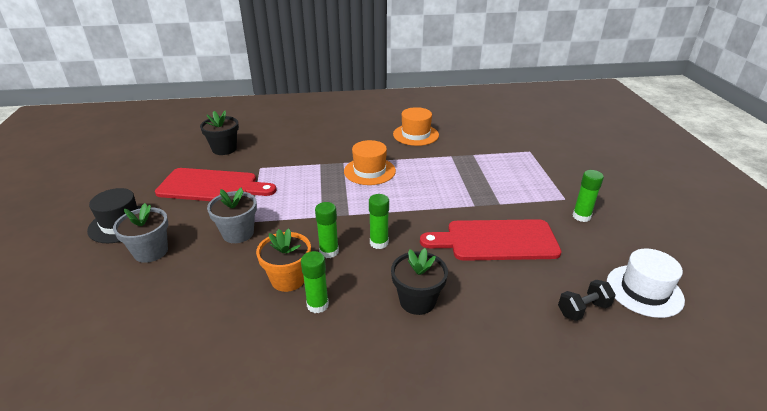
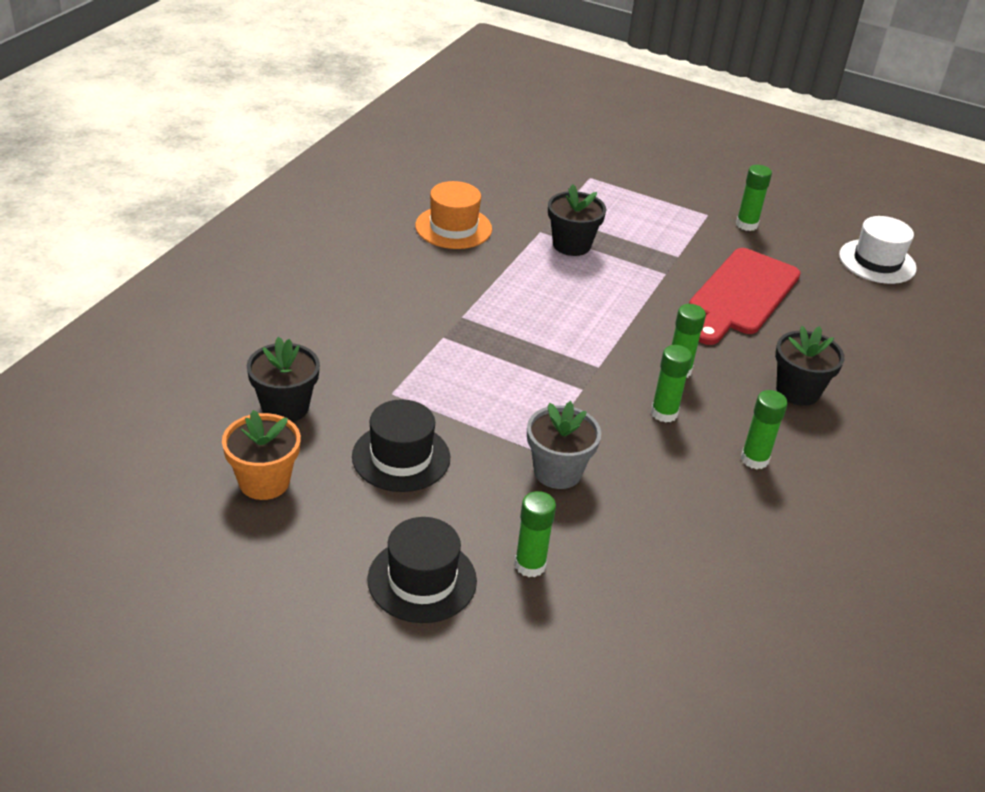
camera: 60 degrees left, 5 degrees up
grey flower pot [113,203,168,263] -> green glue stick [515,491,556,577]
red cutting board [155,168,277,201] -> black hat [352,399,450,492]
orange flower pot [256,229,311,292] -> orange flower pot moved to [222,410,301,500]
orange hat [344,140,396,185] -> none
black dumbbell [558,280,616,321] -> none
none -> black flower pot [548,184,606,256]

